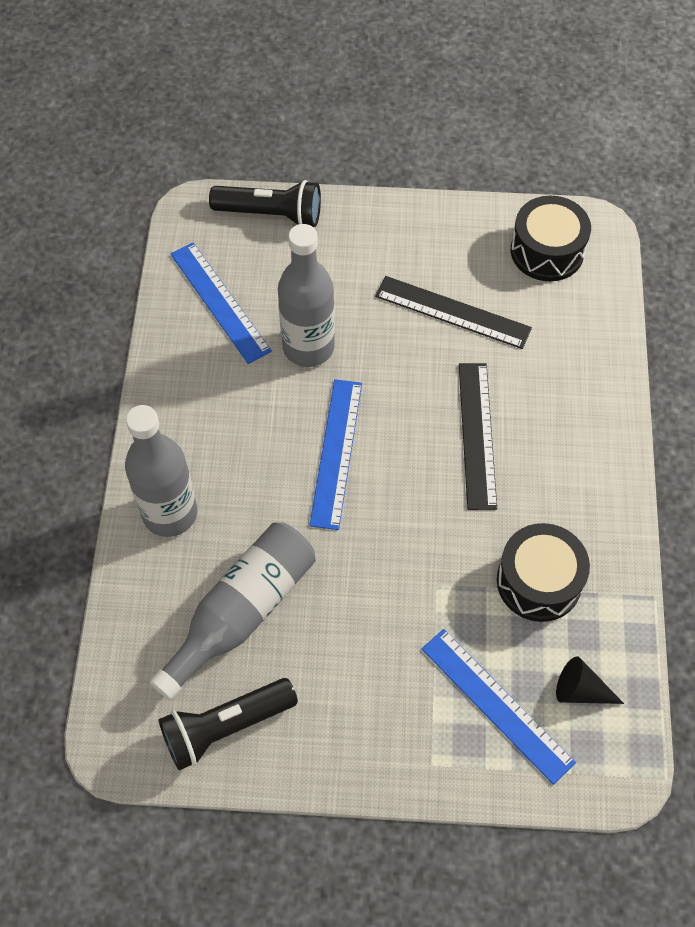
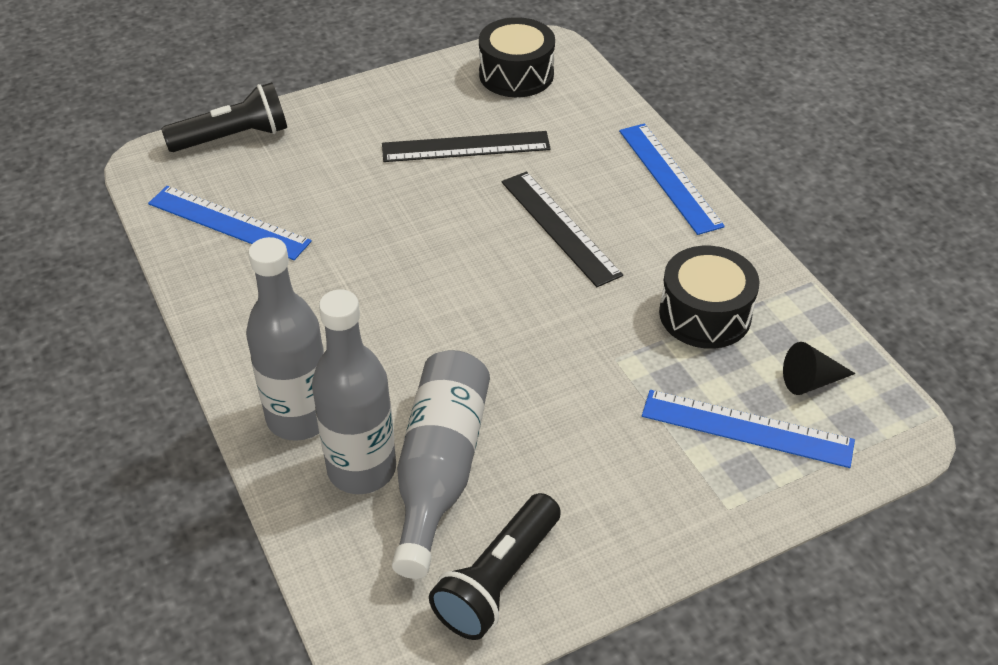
camera: 30 degrees left, 15 degrees down
grey bottle [278,224,335,367] -> grey bottle moved to [312,289,396,494]
blue ruler [309,379,362,530] -> blue ruler moved to [619,123,725,235]

